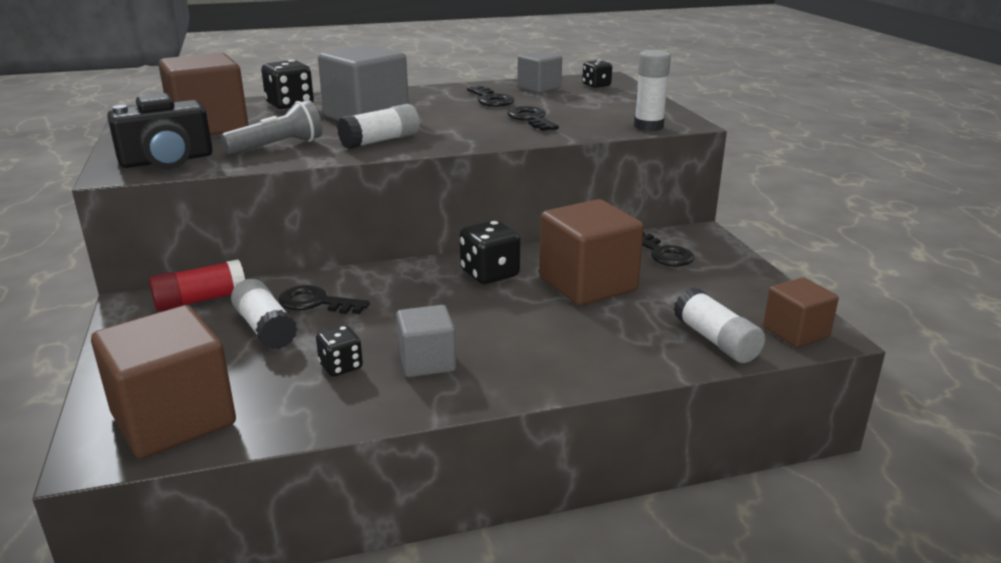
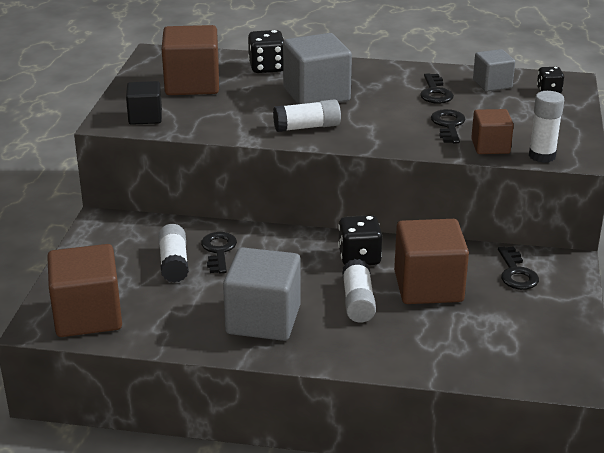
camera: 25 degrees right, 5 degrees up
black camera [107,93,213,169] -> black cube [126,81,162,125]
red glue stick [149,259,245,312] -> none
grey flashlight [221,100,323,155] -> none
black key [279,285,370,314] -> black key turned 45 degrees clockwise [201,232,237,273]
black dice [316,325,363,376] -> none
grey cube [396,305,456,377] -> grey cube [223,247,301,341], size x1.73
white glue stick [674,287,765,363] -> white glue stick moved to [342,259,376,323]
brown cube [763,277,839,347] -> brown cube moved to [471,109,514,154]

